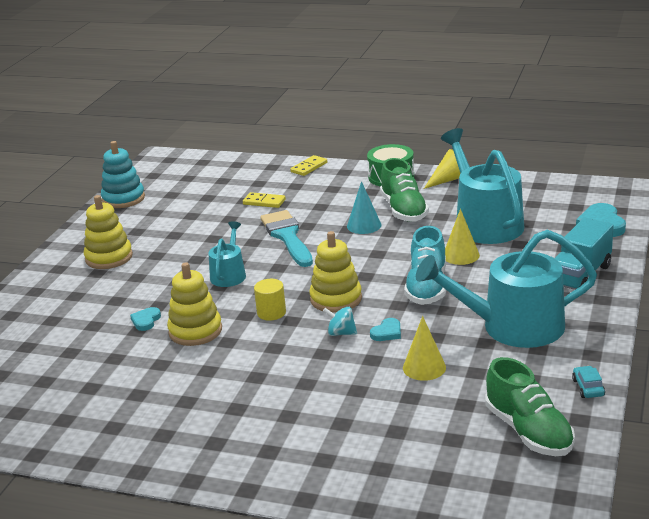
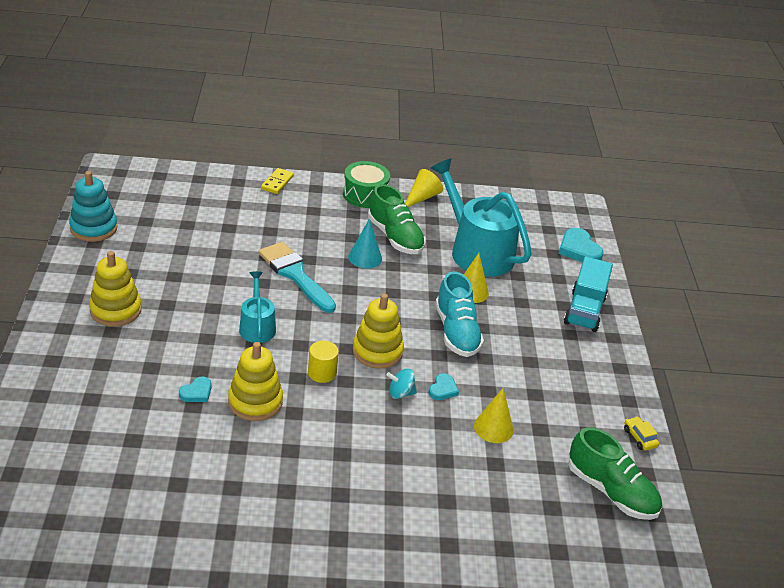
camera: 25 degrees left, 10 degrees up
turquoise heart [130,307,161,331] -> turquoise heart turned 135 degrees counterclockwise [179,377,212,402]
yellow domino [243,192,286,208] -> none
turquoise watering can [416,229,597,348] -> none
turquoise car [572,366,605,398] -> yellow car [624,416,659,450]

